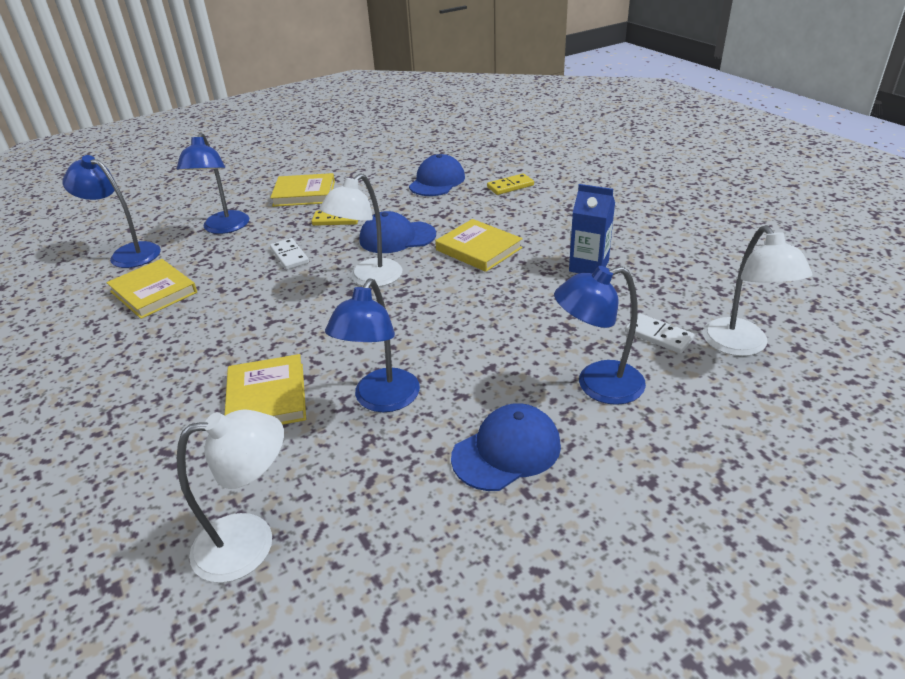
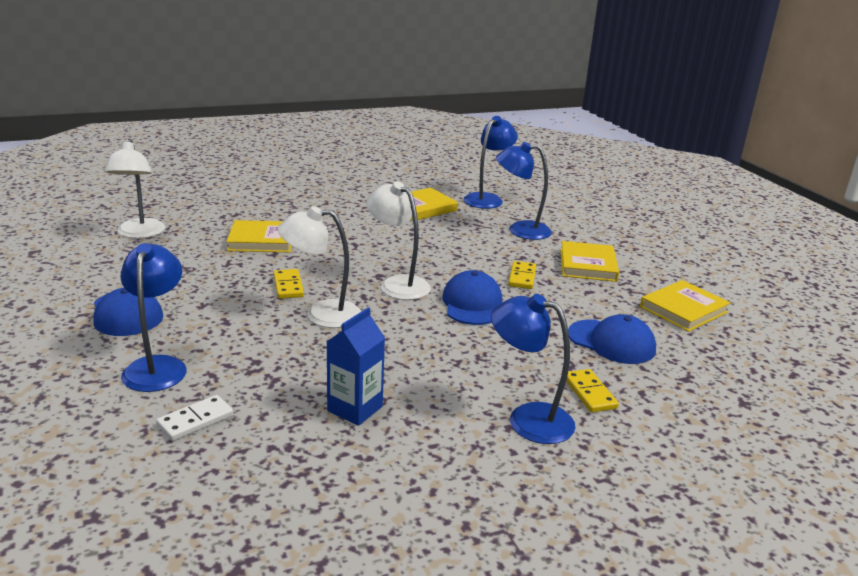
camera: 95 degrees right, 10 degrees down
white domino [270,238,309,270] -> none
blue lamp [325,278,420,412] -> blue lamp moved to [491,294,575,444]
yellow book [435,219,523,272] -> yellow book moved to [640,280,731,332]
white lamp [703,225,812,356] -> white lamp moved to [278,206,361,328]
none -> yellow domino [273,269,304,299]

